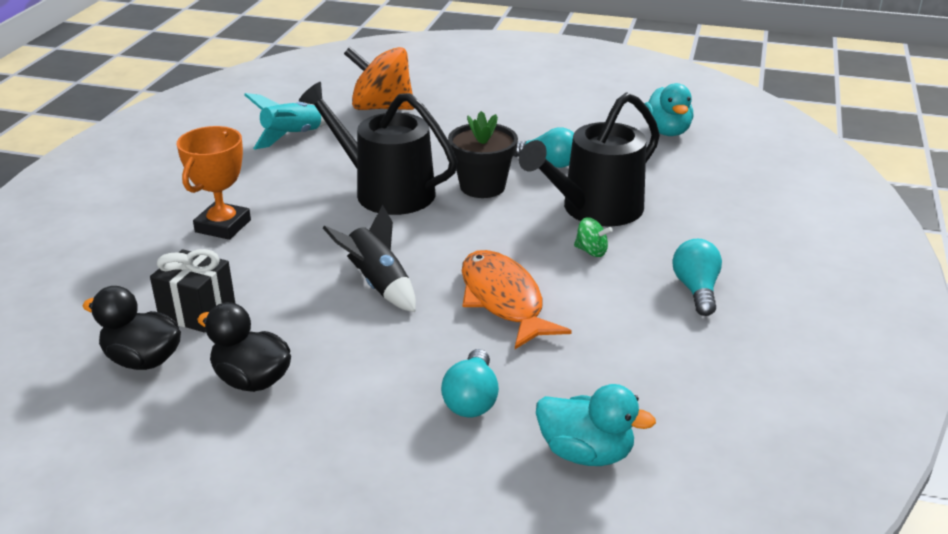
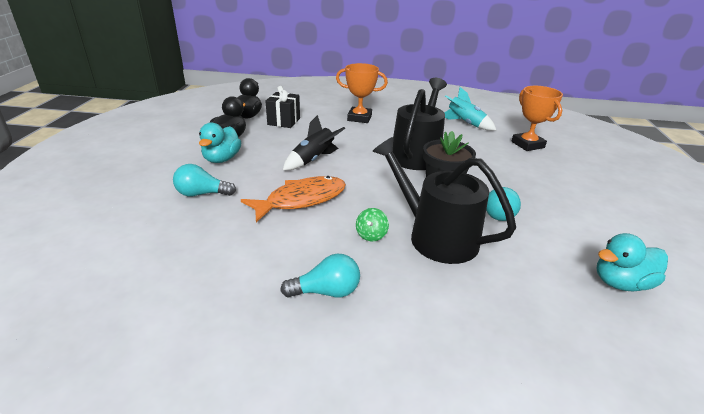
camera: 80 degrees right, 0 degrees up
orange spinning top [344,47,415,110] -> orange trophy [511,86,563,151]
turquoise duck [536,384,656,466] -> turquoise duck moved to [199,123,242,163]

